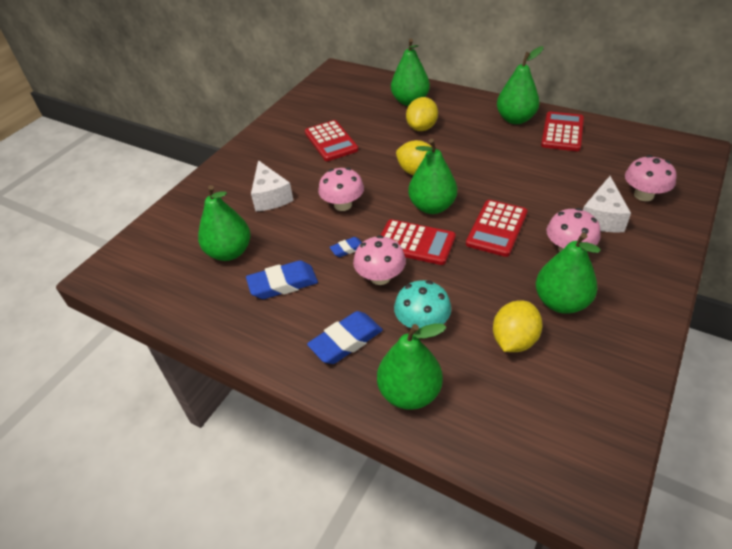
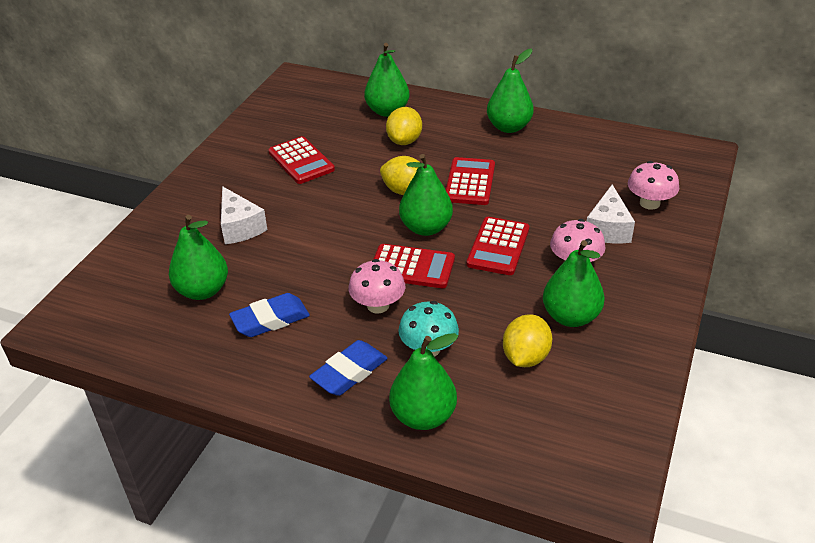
camera: 10 degrees left, 5 degrees down
pink mushroom [318,167,364,211] -> none
blue eraser [330,237,362,257] -> none
red calculator [541,111,584,151] -> red calculator moved to [446,157,495,205]

